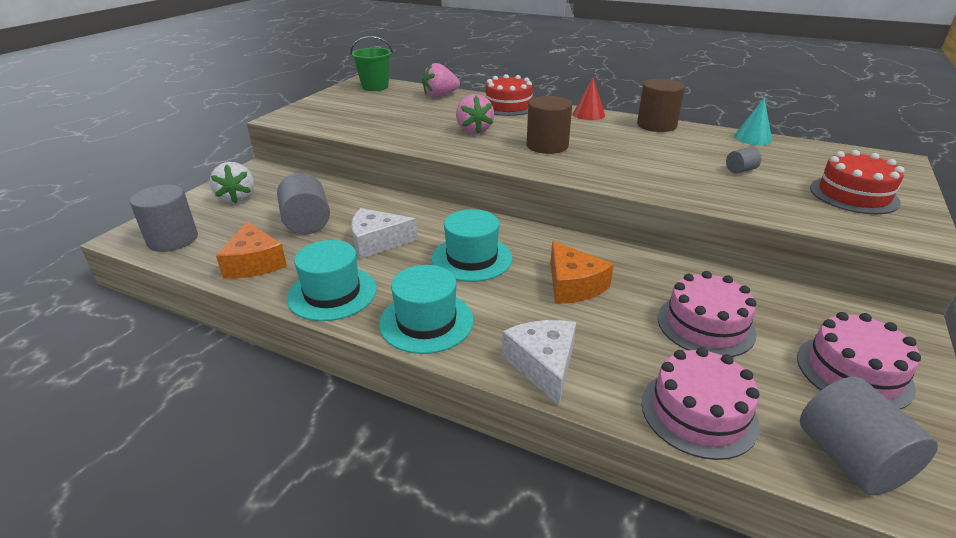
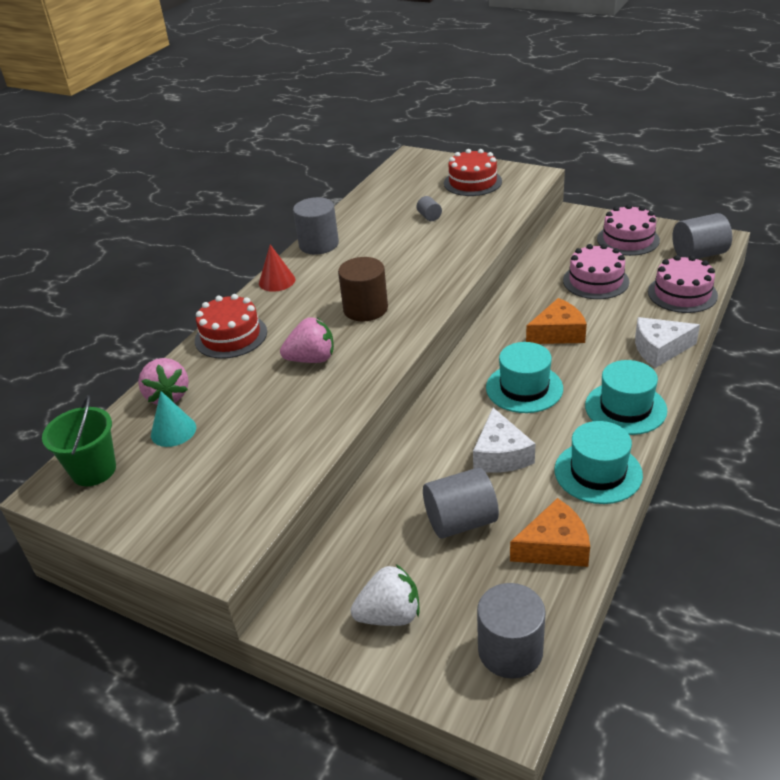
camera: 85 degrees left, 5 degrees up
brown cylinder [637,79,685,132] -> grey cylinder [293,197,339,255]
turquoise cone [734,98,772,145] -> turquoise cone moved to [151,391,196,447]

